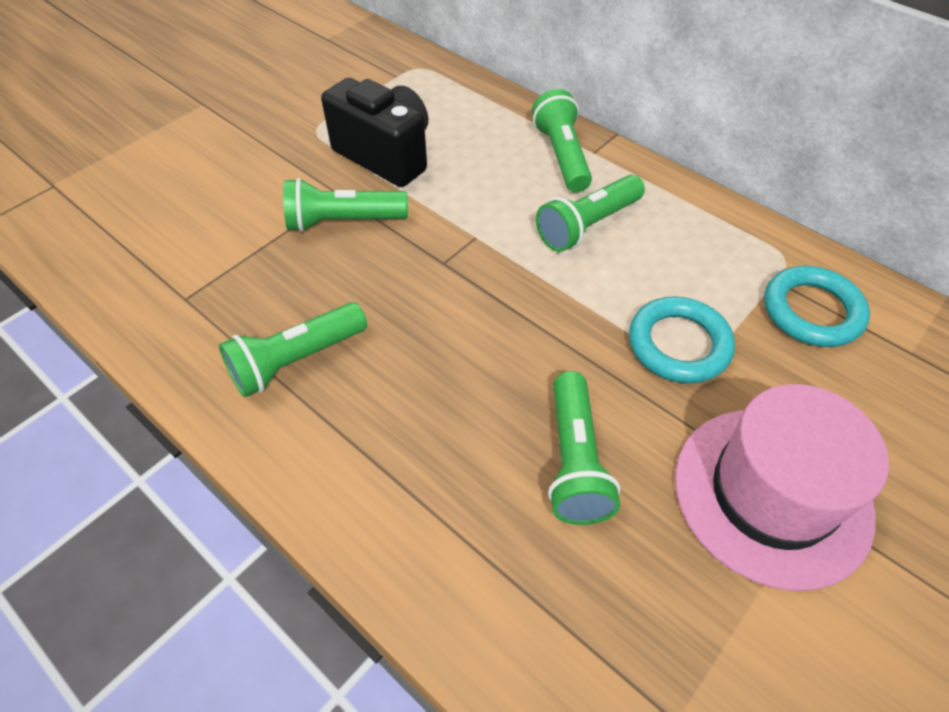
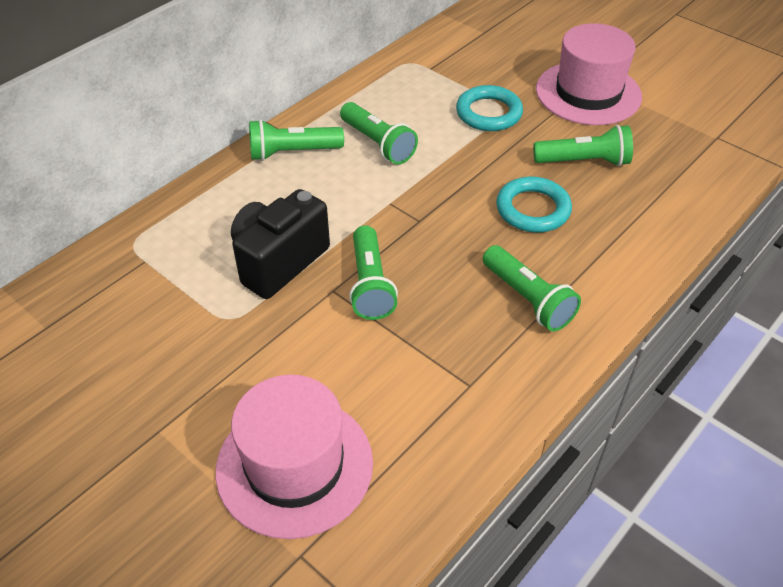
camera: 90 degrees left, 5 degrees down
turquoise ring [764,266,870,347] -> turquoise ring moved to [496,177,572,232]
none -> pink hat [216,375,373,539]

